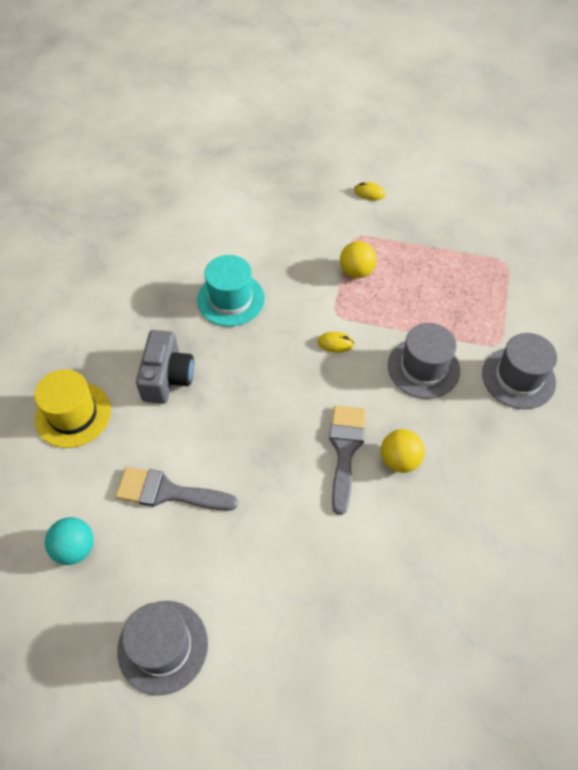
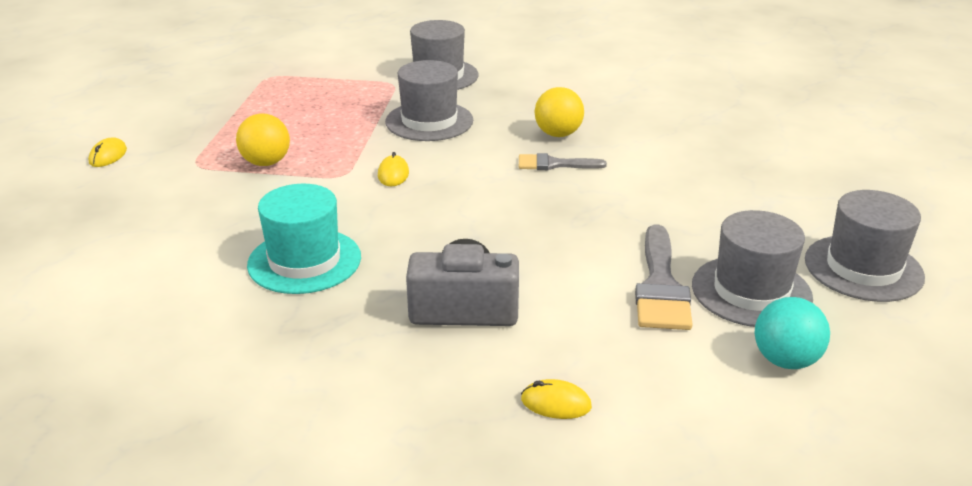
camera: 95 degrees left, 25 degrees down
yellow hat [34,369,111,448] -> yellow mouse [521,379,592,419]
grey brush [329,405,366,515] -> grey brush [519,153,607,170], size x0.61
none -> grey hat [692,210,813,327]

